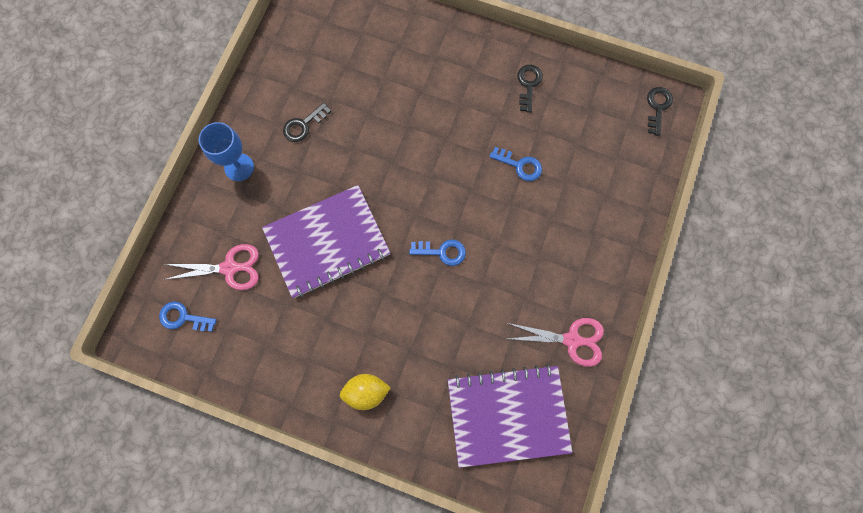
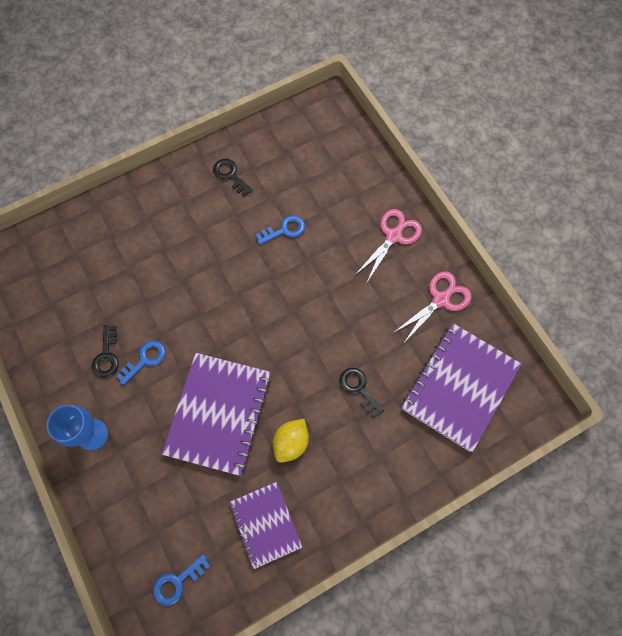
camera: 50 degrees left, 5 degrees down
pink scissors [163,244,259,290] -> pink scissors moved to [355,209,422,282]
yellow lemon [340,374,391,410] -> yellow lemon moved to [273,419,309,463]
blue key [409,240,466,266] -> blue key moved to [116,340,166,385]
black key [647,87,673,136] -> black key moved to [340,368,384,417]
none -> purple notebook [230,482,303,569]

